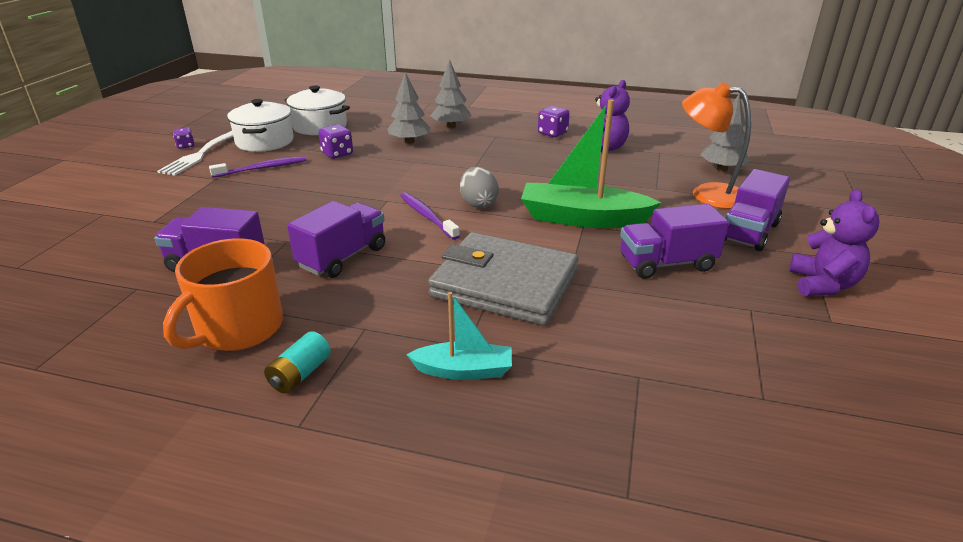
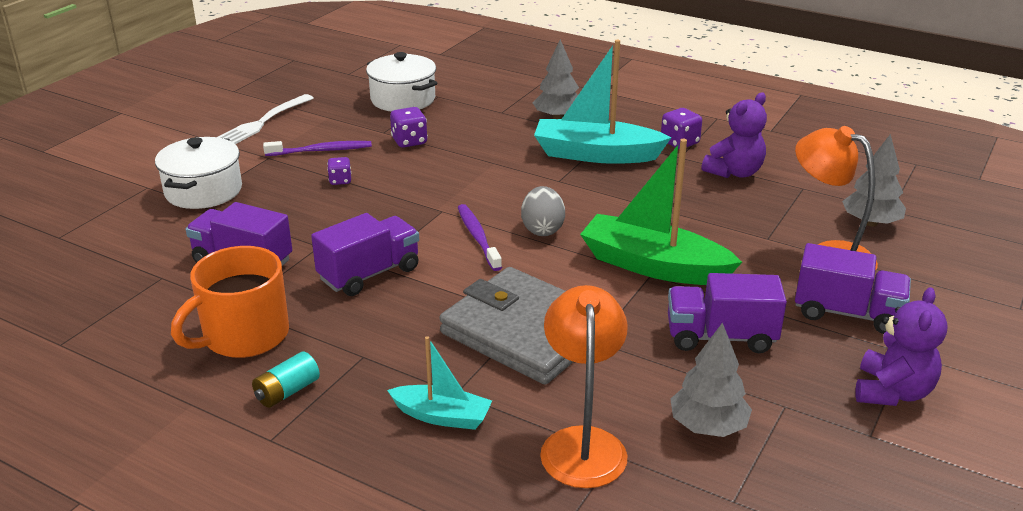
camera: 15 degrees right, 0 degrees up
purple dice [173,127,194,149] -> purple dice moved to [327,157,351,185]
white pot [227,99,294,152] -> white pot moved to [155,137,242,209]
grey tree [388,72,431,144] -> grey tree moved to [670,322,752,437]
purple truck [725,169,790,251] -> purple truck turned 120 degrees counterclockwise [795,243,911,334]
none -> turquoise boat [534,40,671,164]
none -> orange lamp [540,285,628,488]

